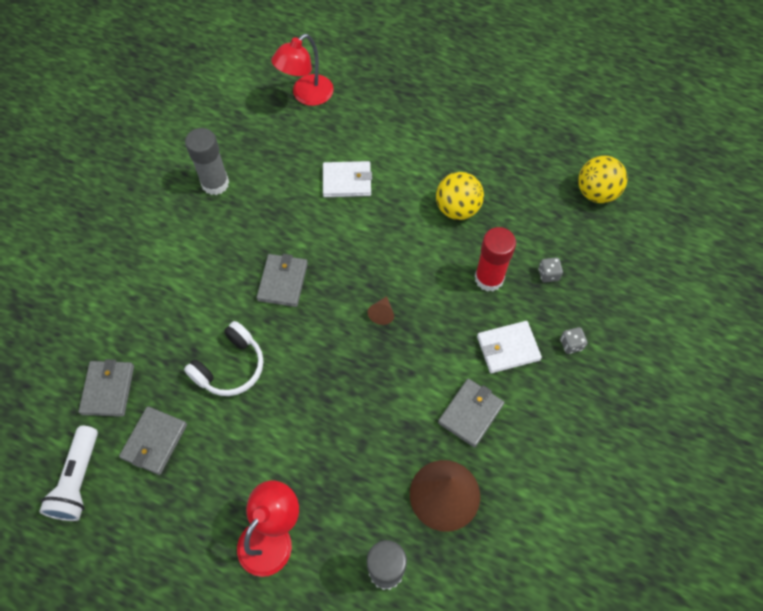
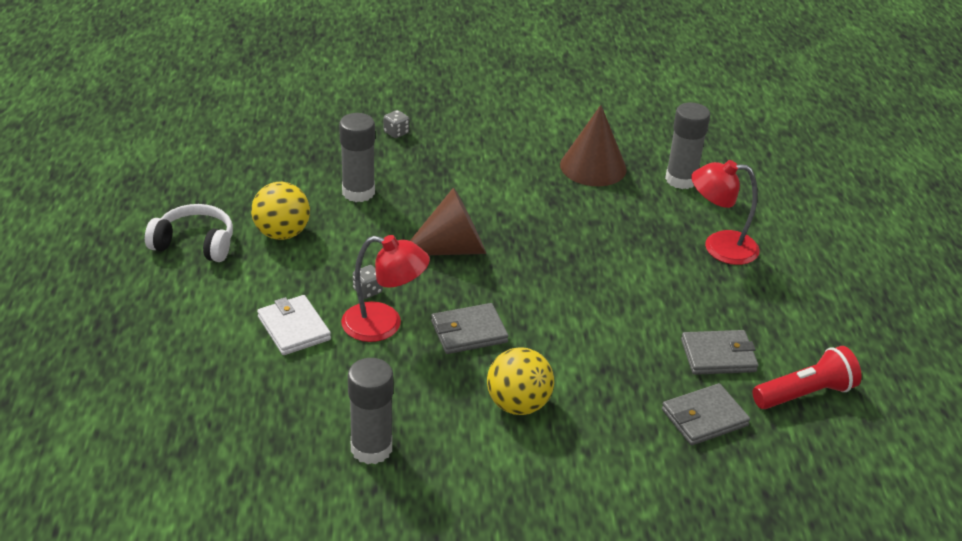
camera: 120 degrees left, 25 degrees down
white flashlight [39,426,98,521] -> red flashlight [753,346,862,409]
white headphones [184,321,263,396] -> white headphones moved to [145,204,233,262]
red lamp [271,34,334,106] -> red lamp moved to [341,235,430,342]
brown cone [368,296,394,325] -> brown cone [410,187,486,255], size x2.36
grey wallet [438,378,505,448] -> none
red glue stick [475,227,516,292] -> grey glue stick [339,113,375,202]
white wallet [477,321,542,373] -> none
grey dice [538,257,563,283] -> grey dice moved to [353,265,383,299]
yellow ball [578,156,628,203] -> yellow ball moved to [487,347,554,415]

